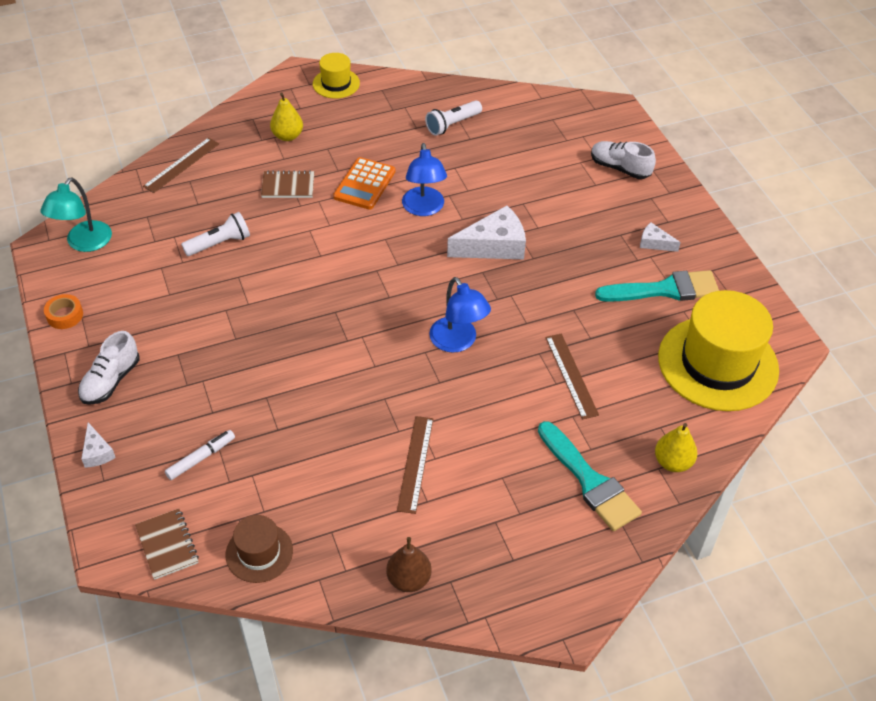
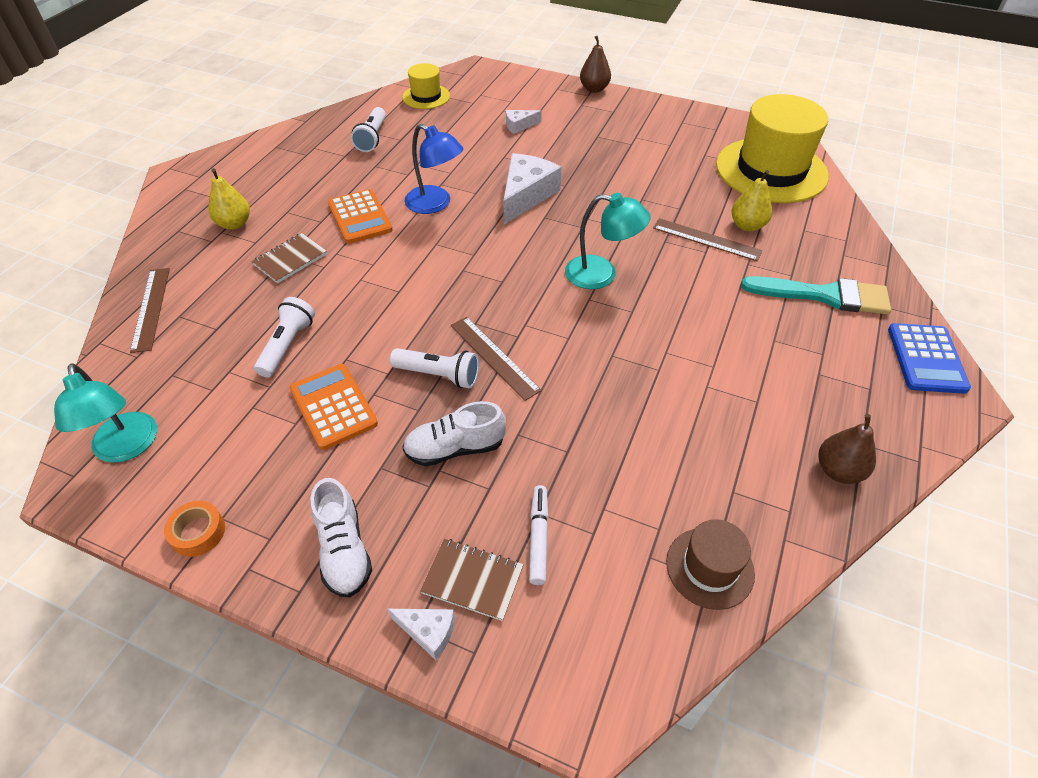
camera: 45 degrees left, 0 degrees up
brown notebook [135,509,199,580] -> brown notebook moved to [420,539,524,621]
yellow hat [313,53,360,99] -> yellow hat moved to [402,63,450,109]
brown ruler [397,416,433,514] -> brown ruler moved to [451,317,542,401]
blue lamp [429,277,491,353] -> turquoise lamp [565,193,651,289]
white shoe [591,141,656,179] -> white shoe moved to [402,401,506,466]
turquoise brush [595,270,719,302] -> none
white cheese [640,223,681,252] -> white cheese moved to [506,110,542,134]
yellow pear [655,423,698,472] -> yellow pear moved to [731,170,772,232]
none -> orange calculator [289,364,378,450]
none -> white flashlight [390,348,479,388]
none -> brown pear [580,36,611,93]
none -> blue calculator [888,323,971,394]

